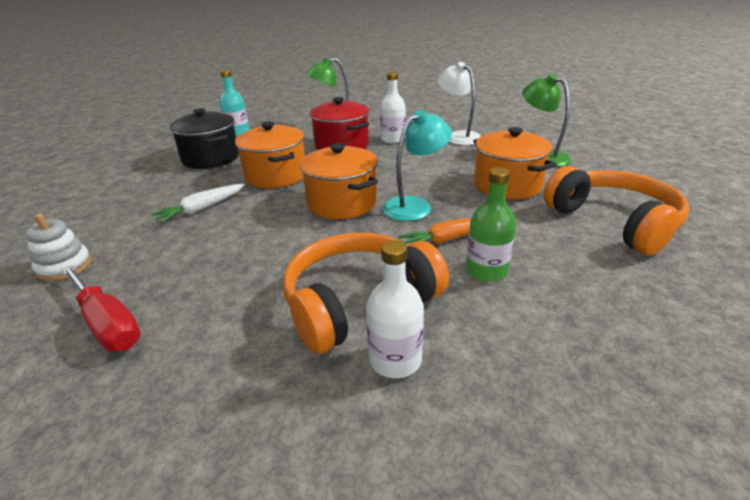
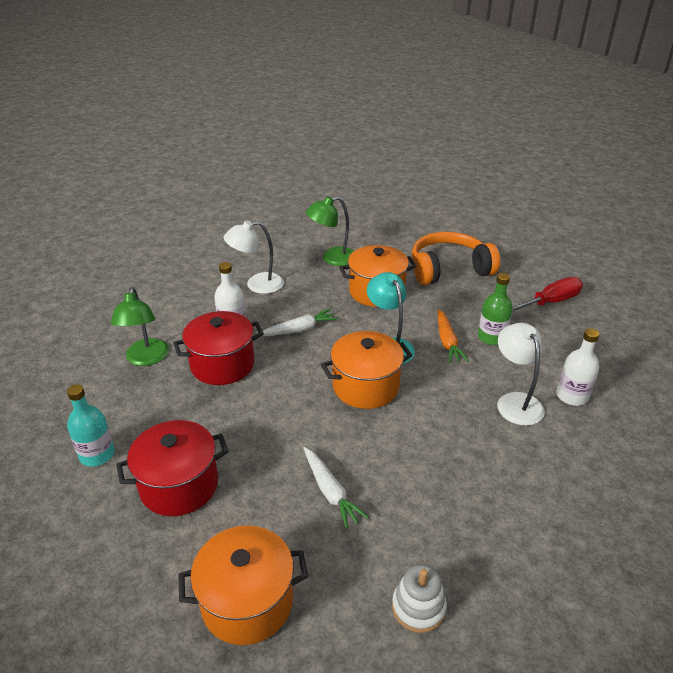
camera: 75 degrees left, 5 degrees up
red screwdriver [61,265,141,351] -> red screwdriver moved to [512,277,583,312]
black pot [170,108,239,169] -> red pot [116,420,228,516]
orange pot [235,122,305,188] -> orange pot moved to [178,525,308,645]
orange headphones [283,233,449,354] -> white lamp [497,323,545,426]
none -> white carrot [262,309,338,336]

